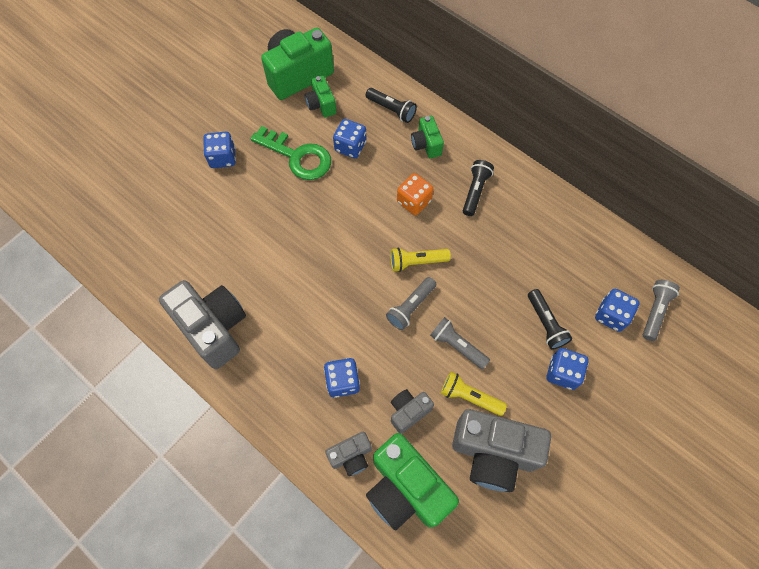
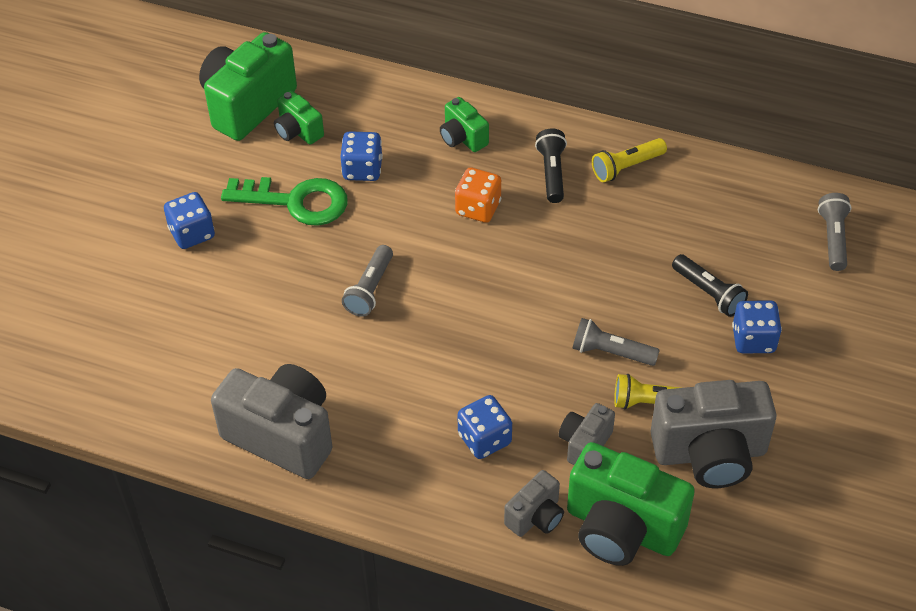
camera: 20 degrees left, 15 degrees down
black flashlight [366,88,417,123] -> none
grey flashlight [386,277,436,330] -> grey flashlight moved to [342,245,393,317]
yellow flashlight [390,248,451,272] -> yellow flashlight moved to [592,138,667,182]
blue dice [595,289,640,332] -> none

